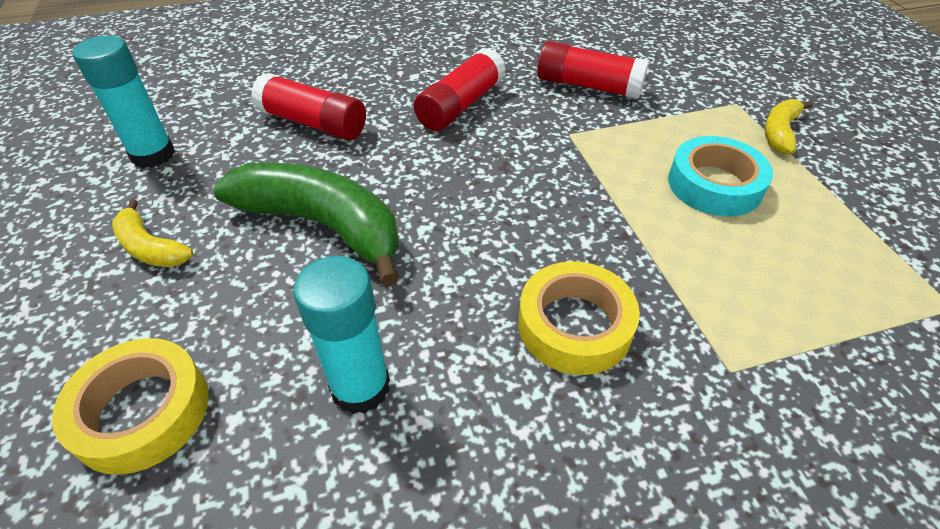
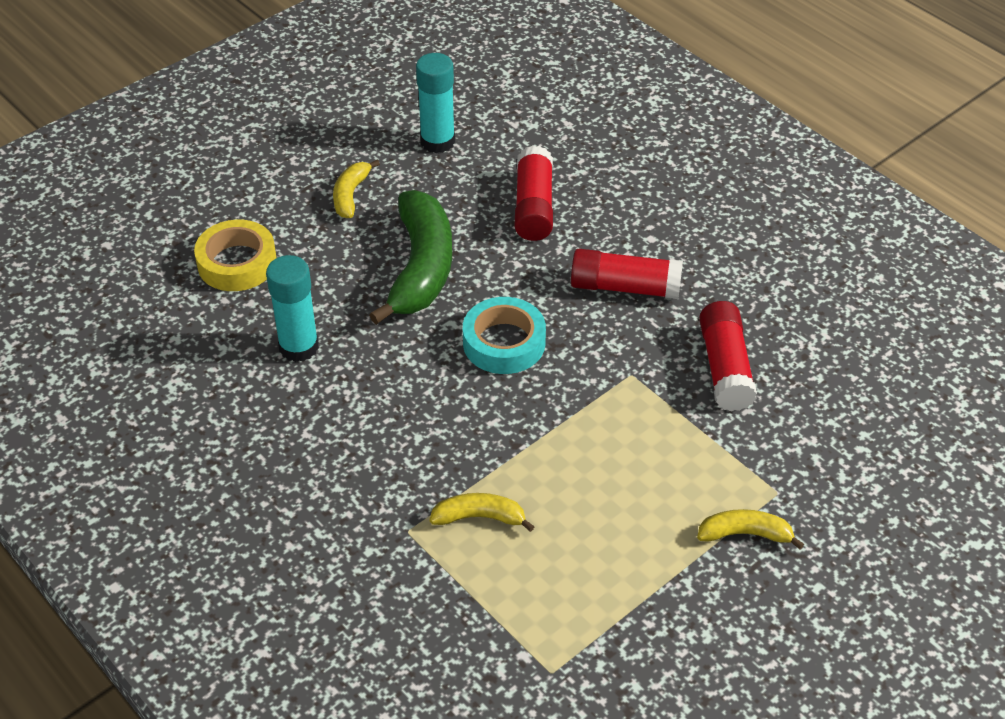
camera: 65 degrees right, 0 degrees up
yellow tape [518,261,640,375] -> none
turquoise tape [668,136,773,217] -> turquoise tape moved to [463,297,546,374]
none -> yellow banana [430,493,535,532]

